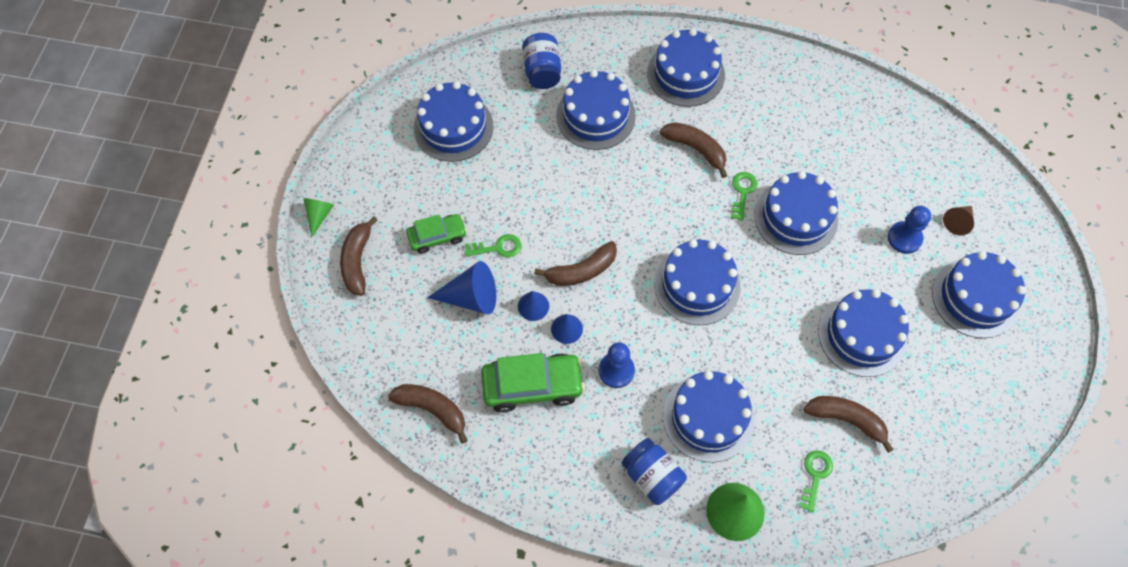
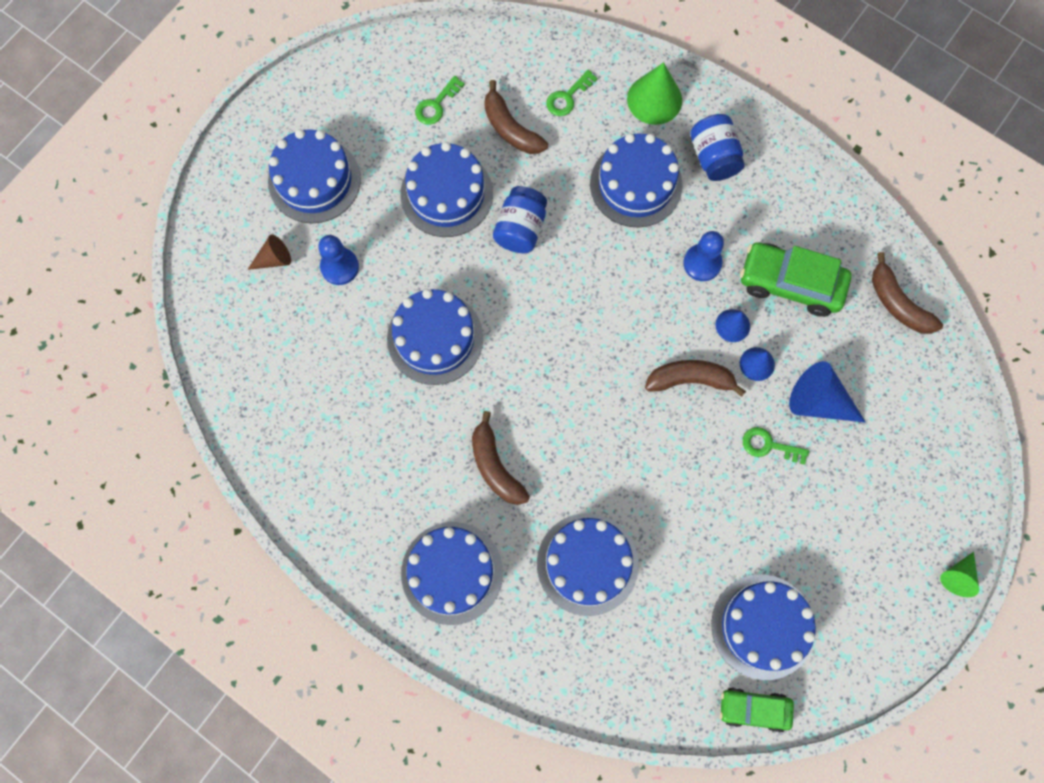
camera: 155 degrees left, 10 degrees up
brown banana [340,216,378,296] -> none
green car [406,214,467,254] -> green car moved to [720,687,794,733]
blue jar [522,33,561,89] -> blue jar moved to [493,186,547,253]
blue cake [654,239,740,325] -> none
green key [731,172,757,221] -> green key moved to [415,76,465,125]

